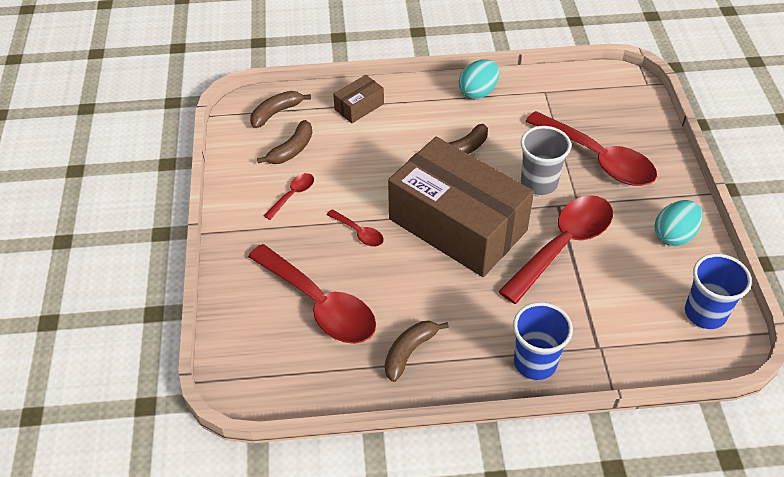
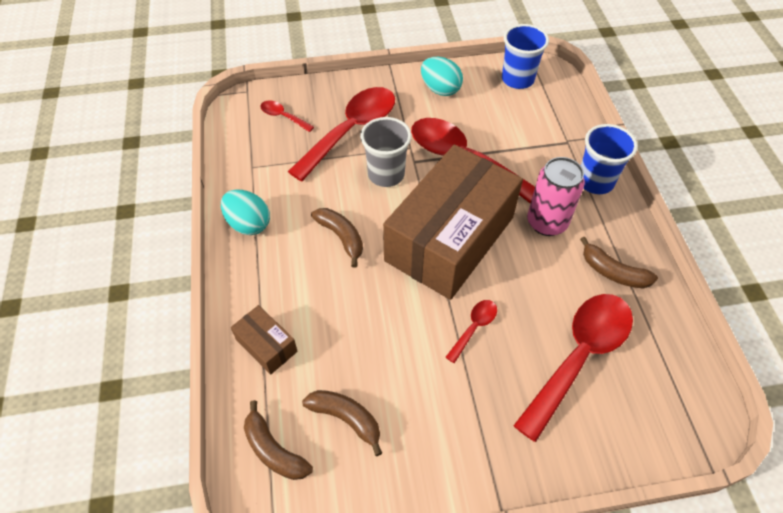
camera: 95 degrees left, 5 degrees up
red spoon [264,173,314,220] -> red spoon moved to [260,100,314,132]
none -> pink can [527,157,585,236]

